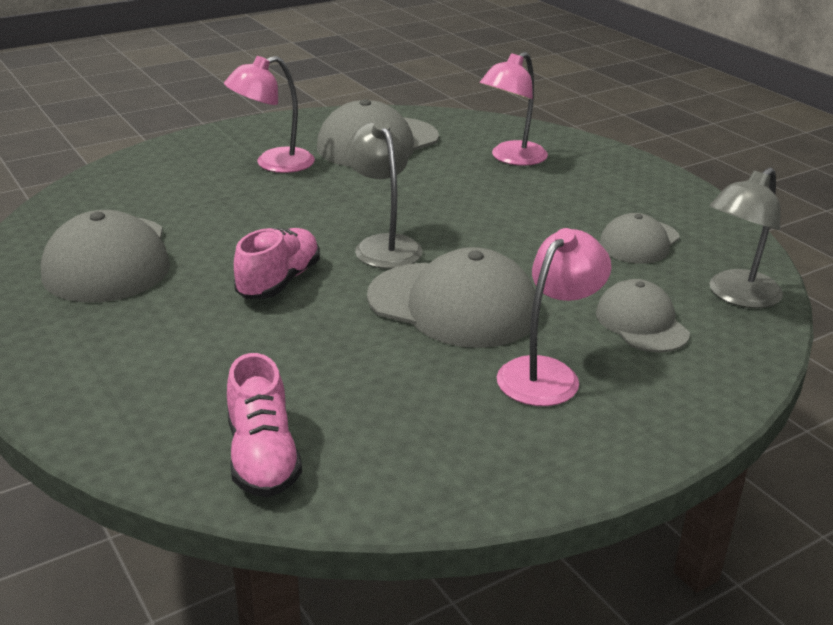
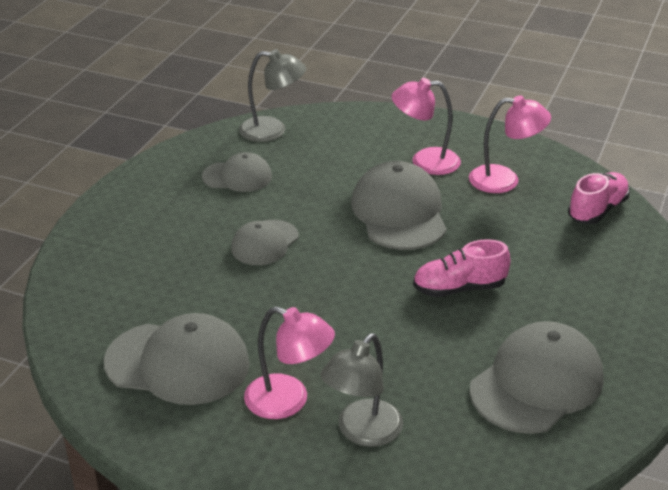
camera: 125 degrees left, 5 degrees up
grey lamp [344,119,422,269] -> grey lamp moved to [321,333,403,447]
pink lamp [480,52,548,166] -> pink lamp moved to [469,95,551,193]
grey cap [596,279,690,353] -> grey cap moved to [231,220,299,265]

